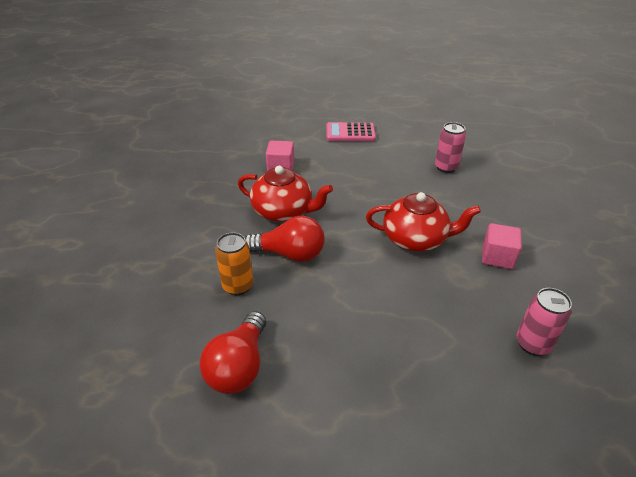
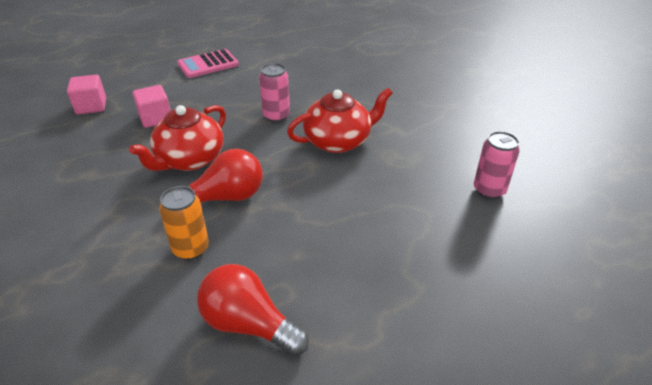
camera: 30 degrees left, 0 degrees up
red light bulb [199,311,266,394] -> red light bulb turned 135 degrees clockwise [197,264,309,356]
red teapot [238,166,333,222] -> red teapot turned 135 degrees clockwise [129,105,226,171]
pink can [435,122,466,173] -> pink can moved to [259,63,290,122]
pink cube [482,223,522,269] -> pink cube moved to [67,75,106,115]

